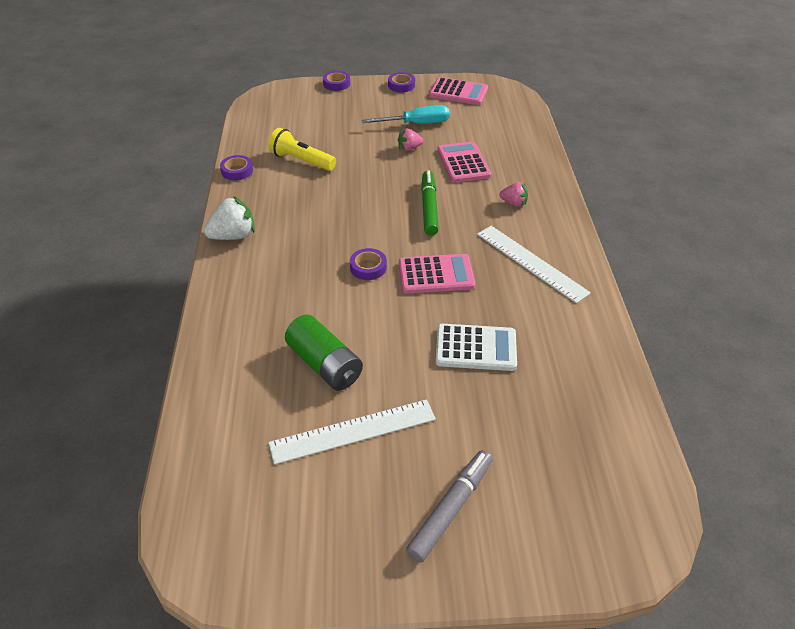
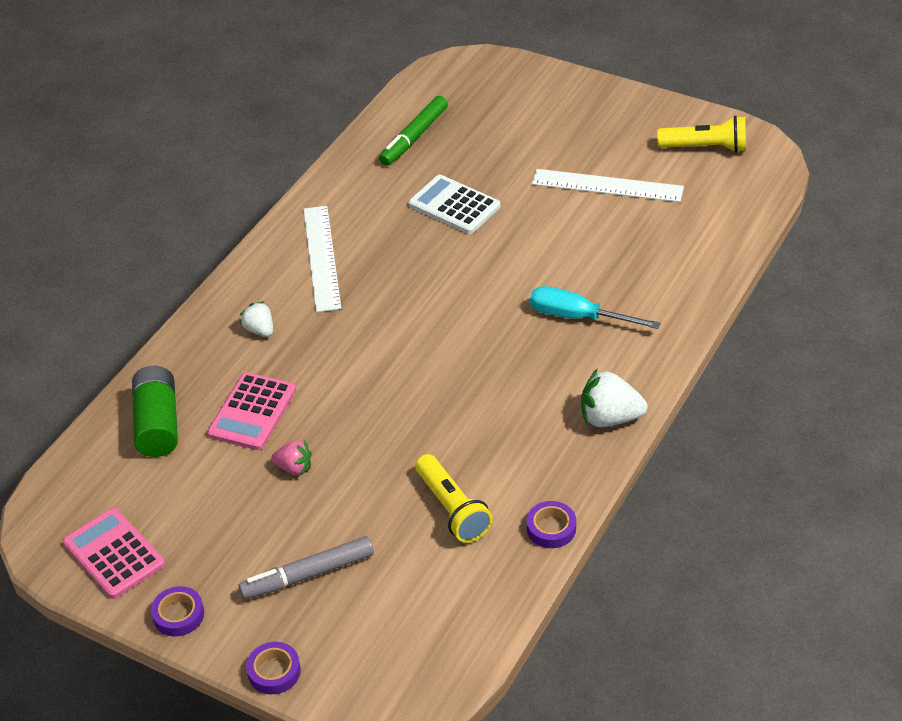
camera: 145 degrees left, 0 degrees up
green battery [285,315,363,391] -> green battery moved to [132,366,178,457]
purple tape [350,248,387,280] -> none
turquoise screwdriver [362,105,450,124] -> turquoise screwdriver moved to [530,286,661,329]
pink calculator [399,254,475,294] -> none
grey marker [406,450,493,563] -> grey marker moved to [239,536,374,600]
green marker [421,170,439,236] -> green marker moved to [379,96,448,166]
pink strawberry [499,182,528,207] -> white strawberry [240,301,273,337]
none -> yellow flashlight [657,116,746,153]

